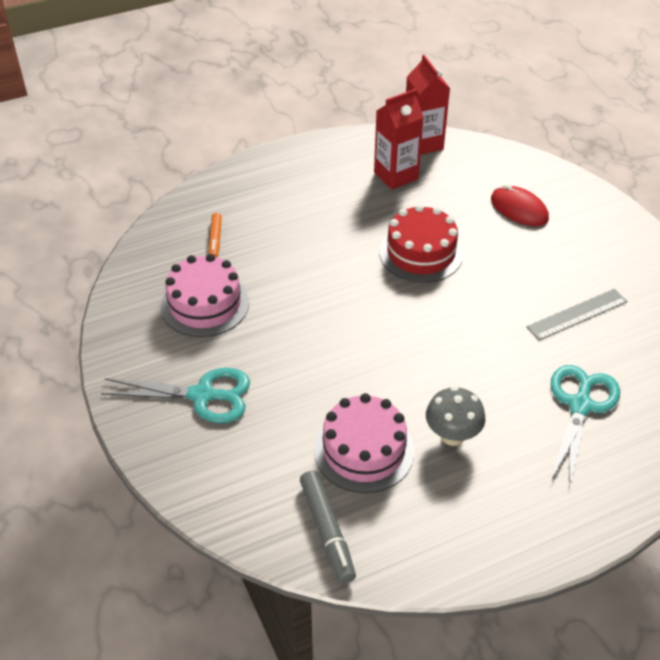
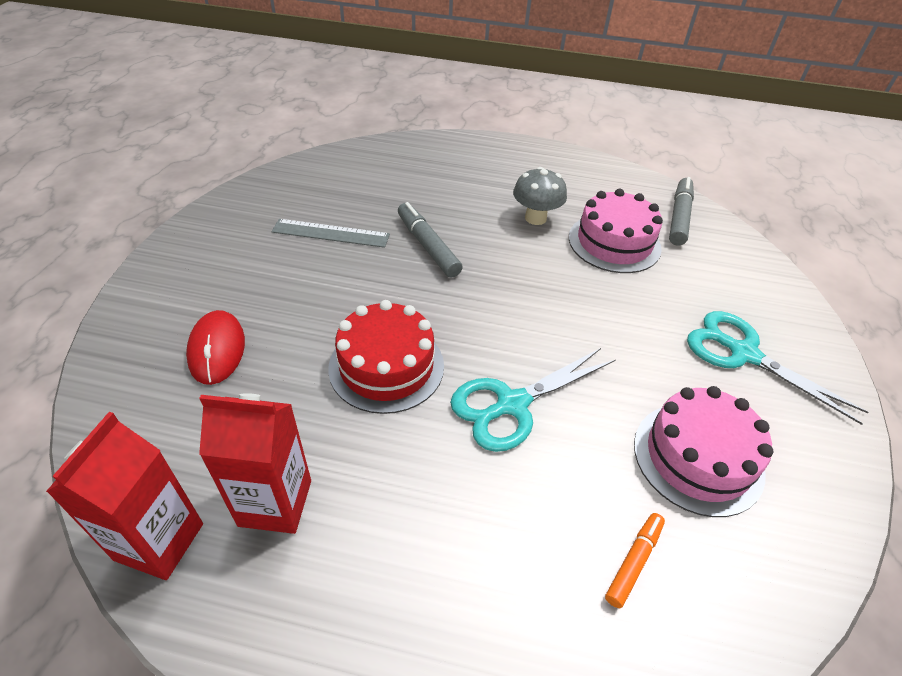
camera: 145 degrees left, 0 degrees up
turquoise scissors [551,365,620,487] -> turquoise scissors moved to [450,348,615,452]
none -> grey marker [398,202,463,278]

